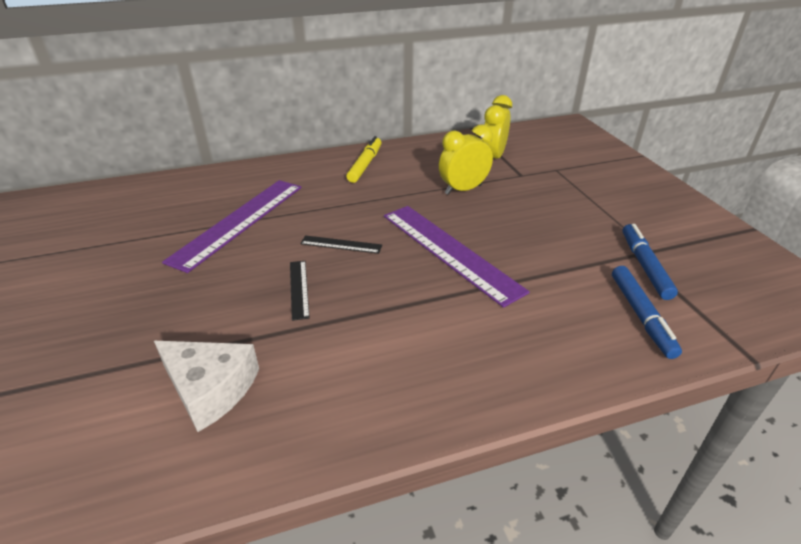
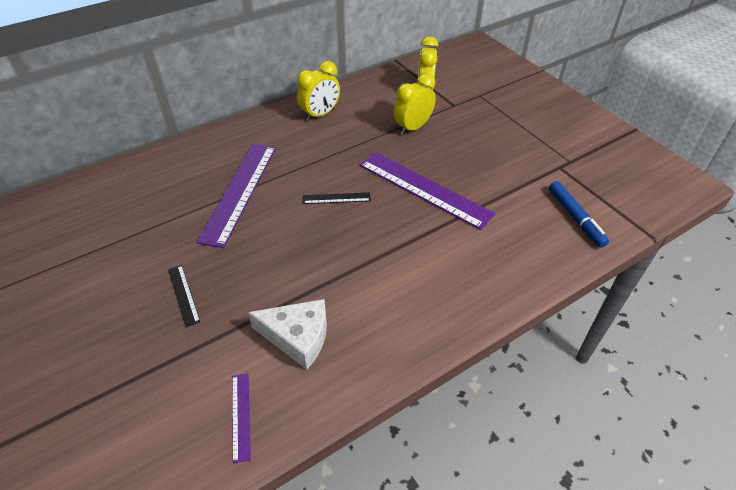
camera: 15 degrees left, 10 degrees up
black ruler [290,261,310,321] -> black ruler moved to [168,265,200,327]
yellow marker [346,136,381,183] -> yellow clock [297,61,340,121]
blue marker [622,224,678,300] -> none
none -> purple ruler [232,374,251,463]

